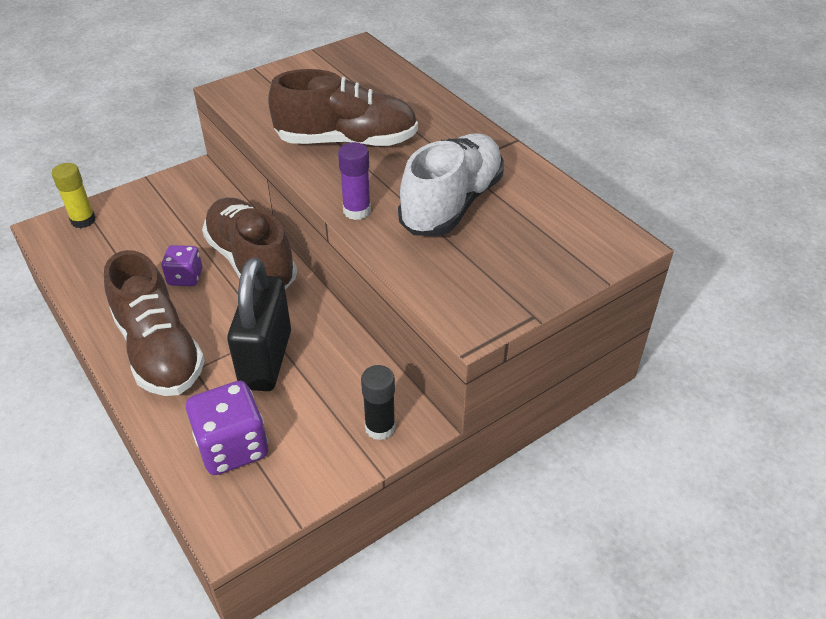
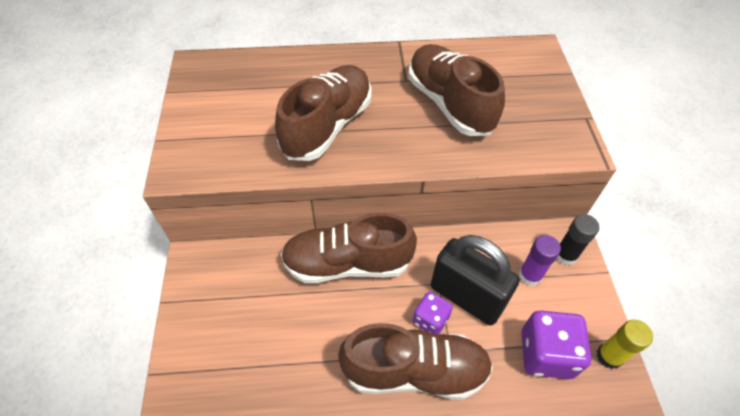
camera: 60 degrees left, 10 degrees up
yellow glue stick [52,163,96,228] -> yellow glue stick moved to [597,320,653,369]
purple dice [161,245,202,286] -> purple dice moved to [413,291,453,335]
purple glue stick [338,142,371,220] -> purple glue stick moved to [519,235,561,286]
white shoe [398,133,504,236] -> brown shoe [408,44,505,136]

